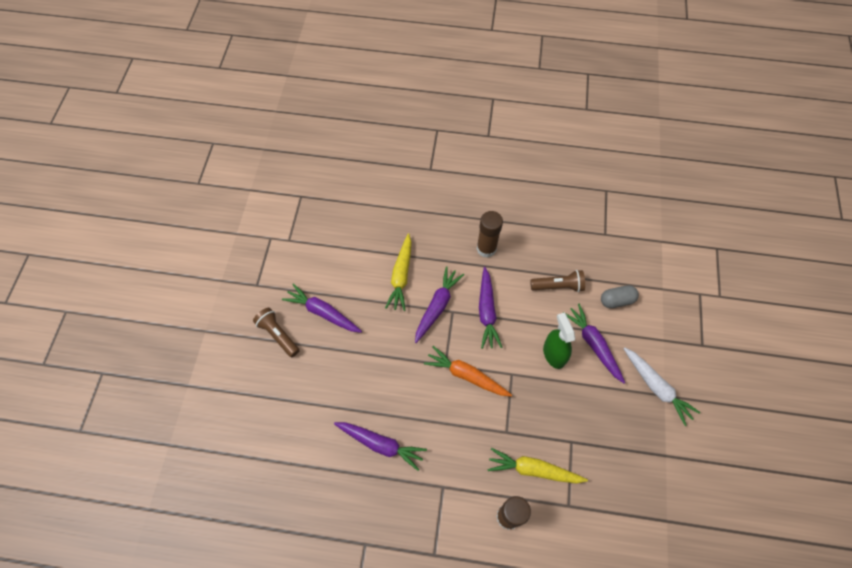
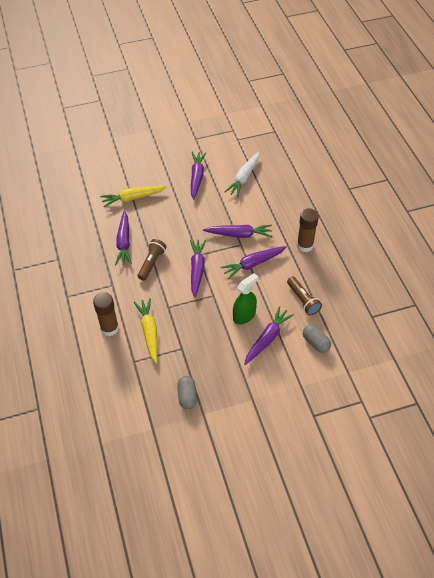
camera: 65 degrees right, 10 degrees down
brown flashlight [253,308,300,357] -> brown flashlight moved to [138,239,166,281]
yellow carrot [385,233,411,311] -> yellow carrot moved to [100,186,167,207]
orange carrot [424,346,512,397] -> purple carrot [190,240,206,298]
white carrot [623,347,701,426] -> white carrot moved to [224,152,259,197]
none -> grey capsule [177,376,197,409]

